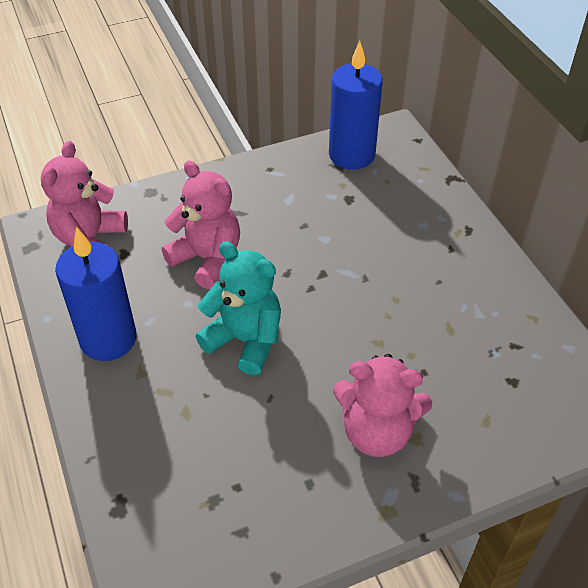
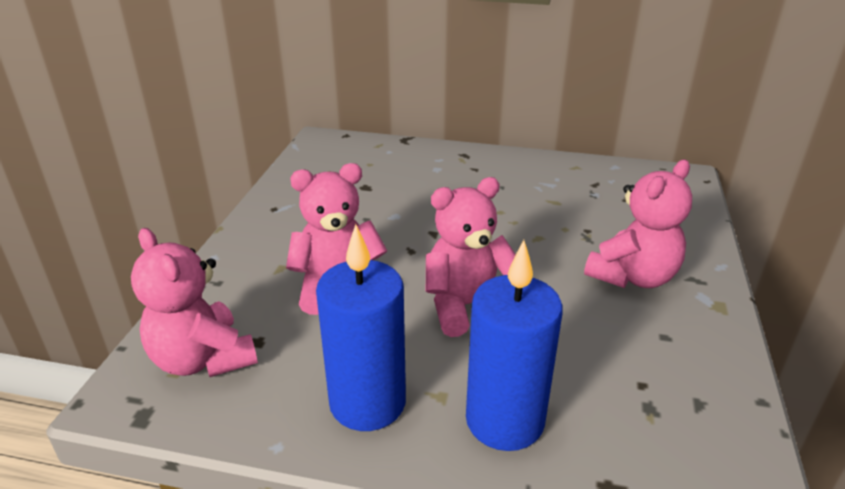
camera: 55 degrees left, 15 degrees down
turquoise teddy bear [196,241,281,376] -> pink teddy bear [426,177,516,337]
blue candle [329,41,383,170] -> blue candle moved to [466,240,563,451]

